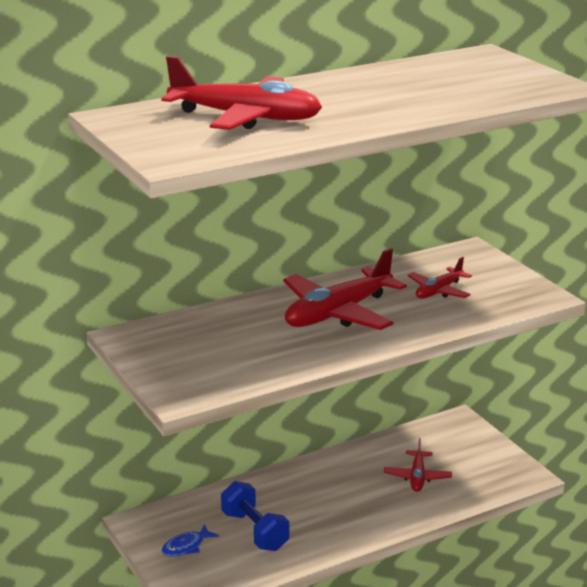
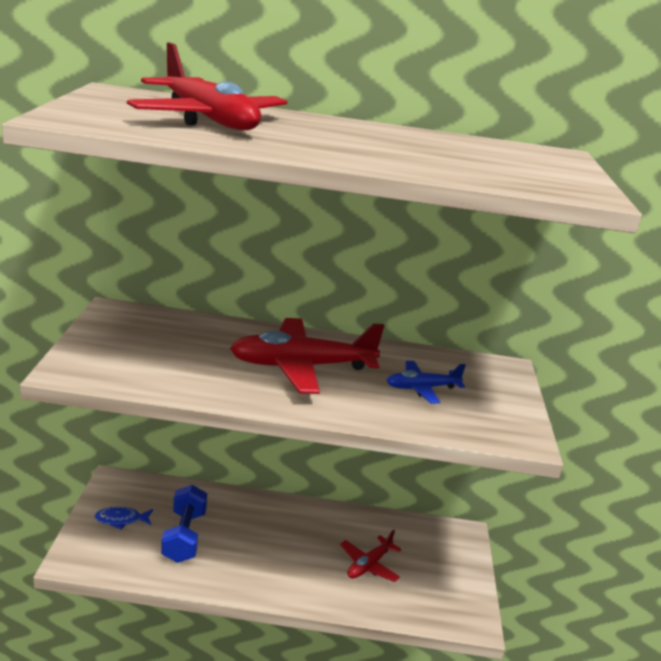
camera: 30 degrees right, 0 degrees up
red plane [407,257,472,299] -> blue plane [387,361,466,403]

